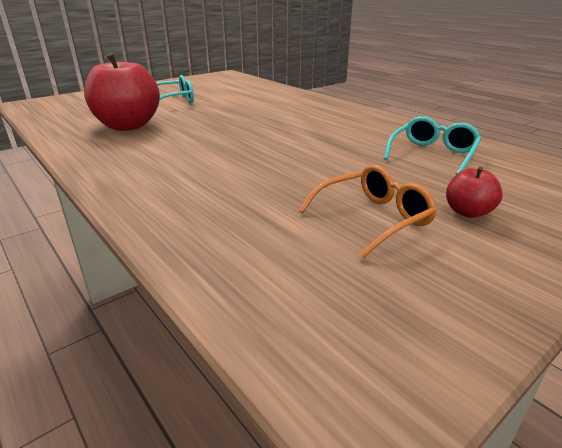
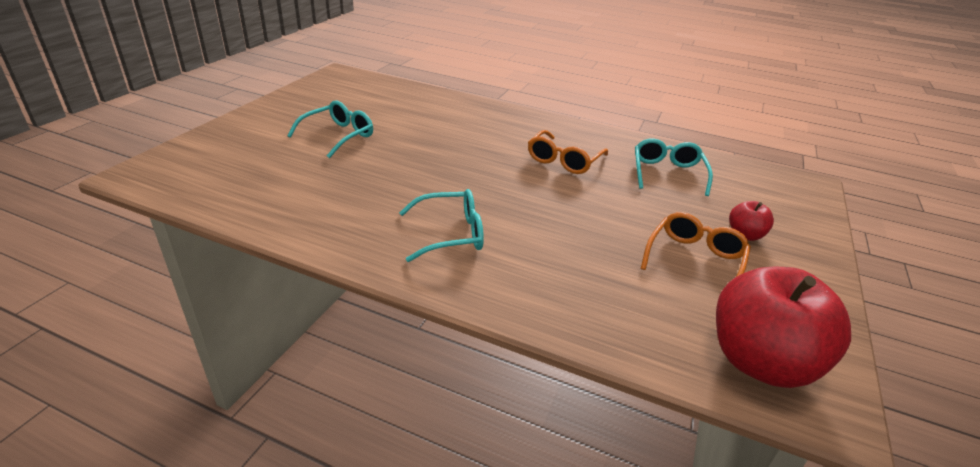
camera: 30 degrees left, 5 degrees up
red apple [84,53,160,131] -> red apple moved to [716,267,851,388]
none -> turquoise glasses [399,189,484,262]
none -> orange glasses [528,130,608,174]

